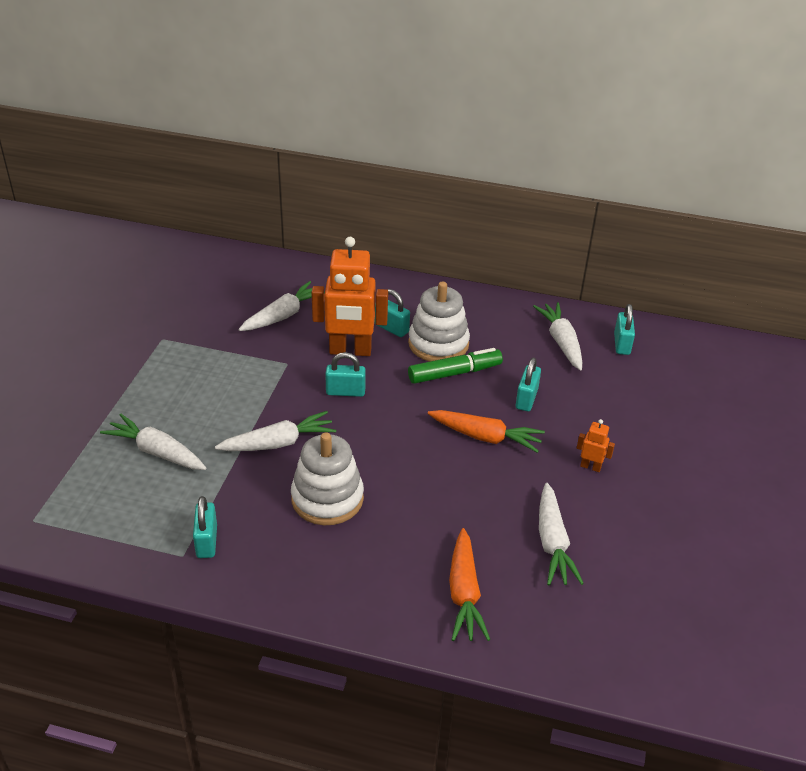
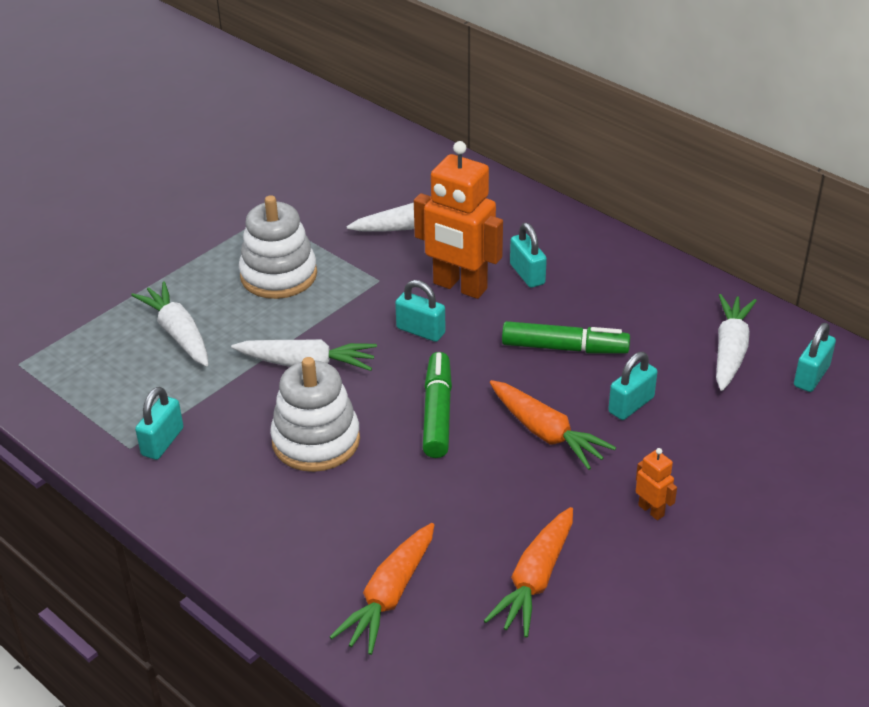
camera: 30 degrees right, 0 degrees up
white stacking toy [408,281,470,362] -> white stacking toy moved to [239,195,317,299]
white carrot [539,483,584,585] -> orange carrot [484,507,573,637]
none -> green marker [423,352,452,458]

